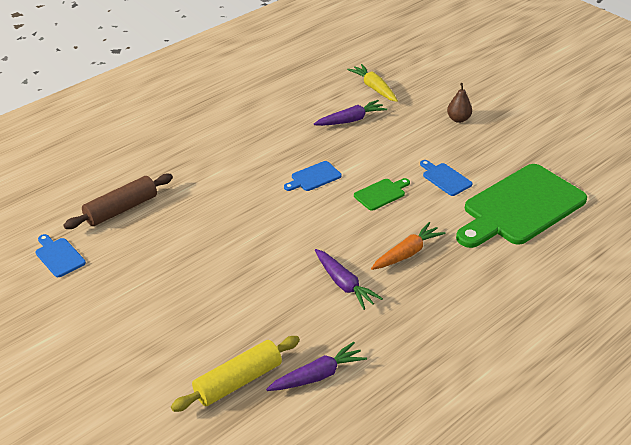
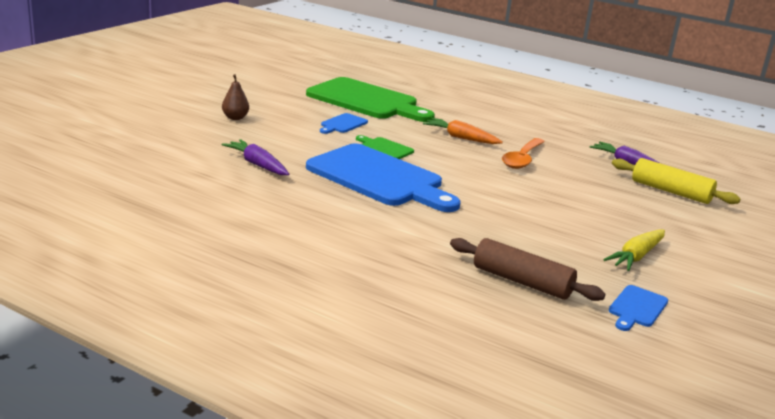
camera: 110 degrees left, 15 degrees down
blue cutting board [284,161,341,191] -> blue cutting board [306,144,461,212], size x2.41
purple carrot [315,249,383,310] -> orange spoon [502,138,545,169]
yellow carrot [347,64,398,102] -> yellow carrot moved to [603,229,665,271]

